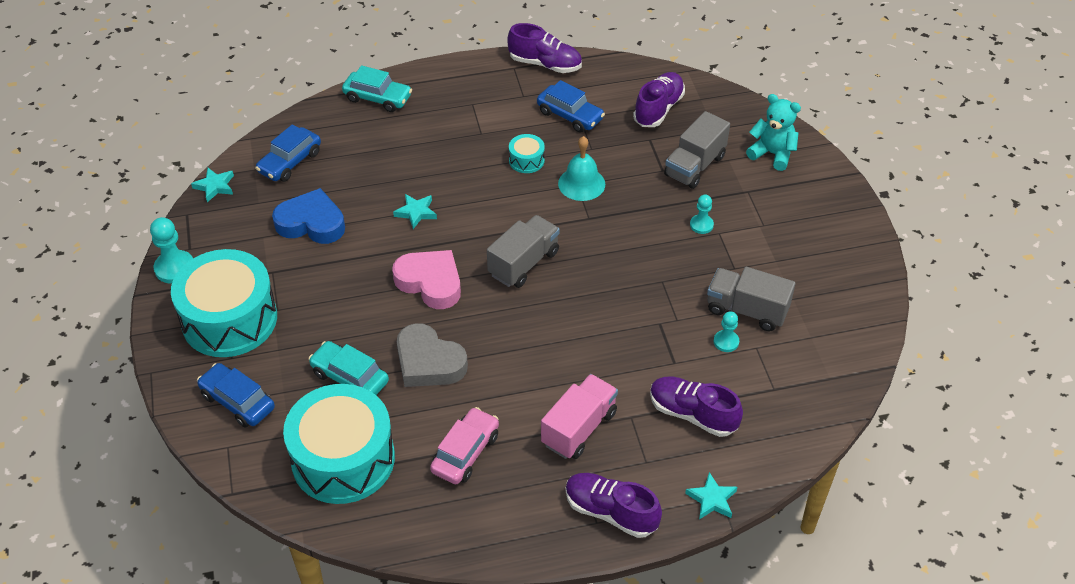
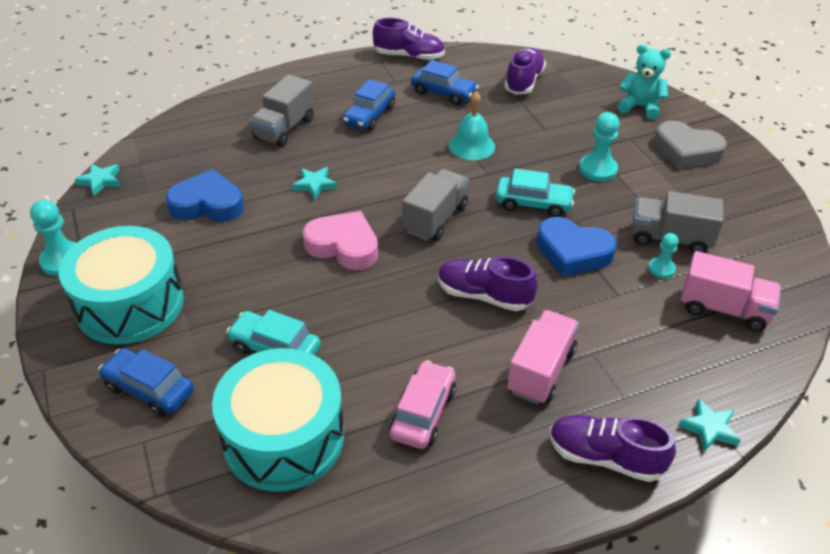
camera: 10 degrees left, 5 degrees down
blue car [255,124,321,182] -> blue car moved to [343,79,395,131]
turquoise car [342,65,412,112] -> turquoise car moved to [496,169,575,217]
grey heart [397,323,468,387] -> grey heart moved to [654,121,727,169]
turquoise drum [509,134,545,173] -> none
purple shoe [650,377,743,437] -> purple shoe moved to [438,256,537,311]
grey truck [664,111,730,189] -> grey truck moved to [250,74,314,147]
turquoise pawn [690,195,714,234] -> turquoise pawn [579,112,619,182], size x1.64
none -> blue heart [536,217,617,277]
none -> pink truck [681,251,781,332]

